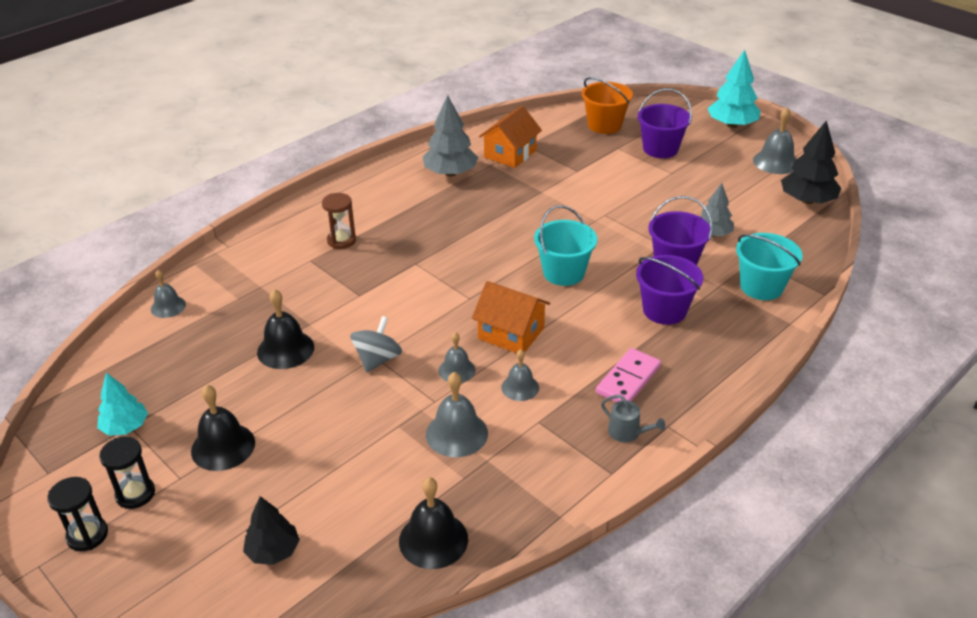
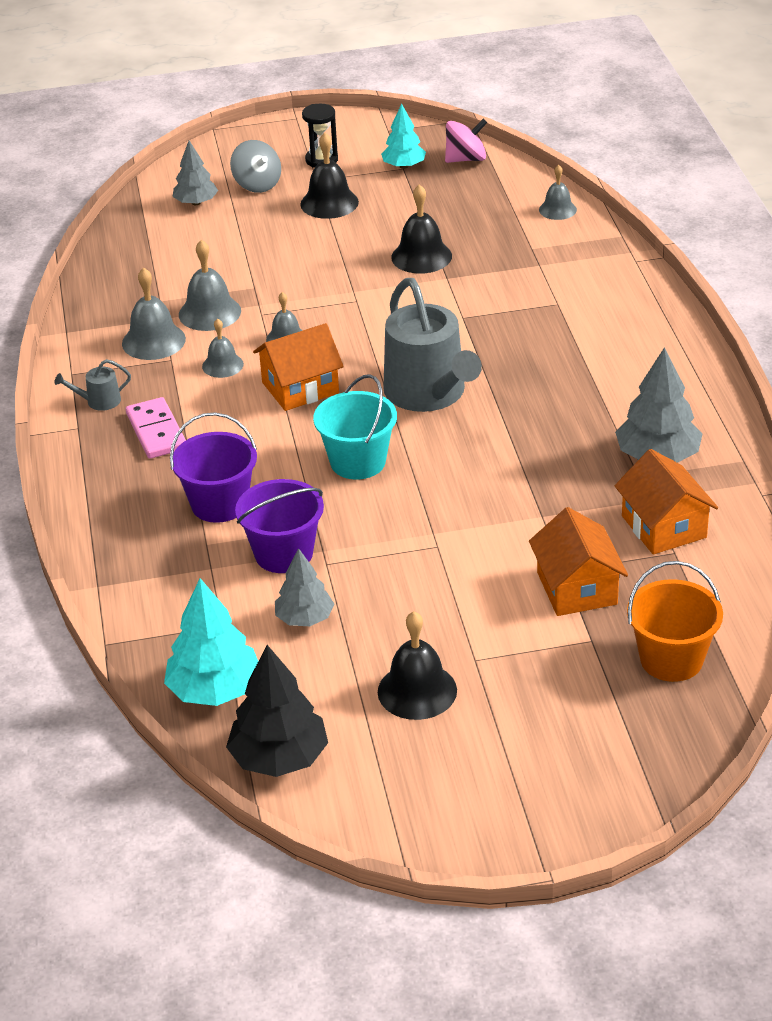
camera: 125 degrees right, 0 degrees up
black hourglass [47,477,108,551] -> none
black tree [243,496,300,565] -> grey tree [173,141,218,205]
brown hourglass [322,193,356,249] -> none
grey spinning top [350,316,402,372] -> grey spinning top moved to [230,140,281,193]
black bell [399,477,468,569] -> black bell moved to [378,611,457,720]
purple bucket [638,88,692,158] -> none
turquoise tree [708,50,761,128] -> turquoise tree moved to [164,578,258,706]
turquoise bucket [736,233,803,300] -> none
grey bell [753,108,797,174] -> grey bell moved to [122,267,186,360]
none -> grey watering can [383,278,482,412]
none -> pink spinning top [445,119,487,163]
none -> orange house [529,507,628,616]

